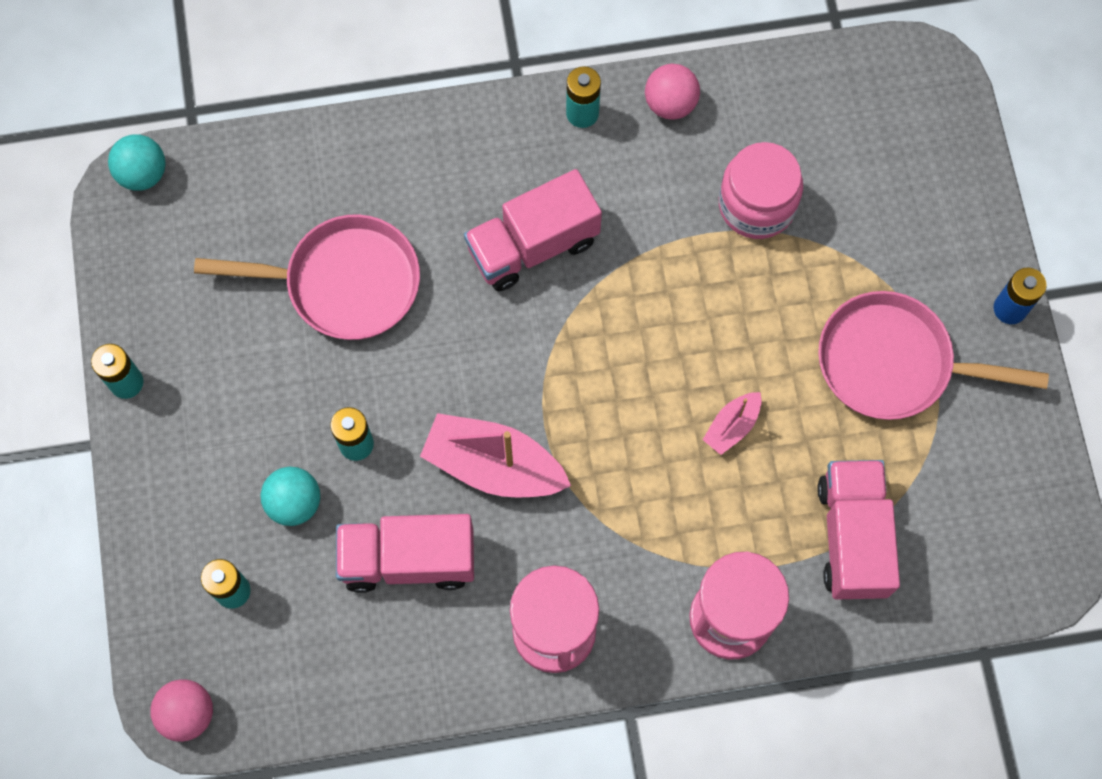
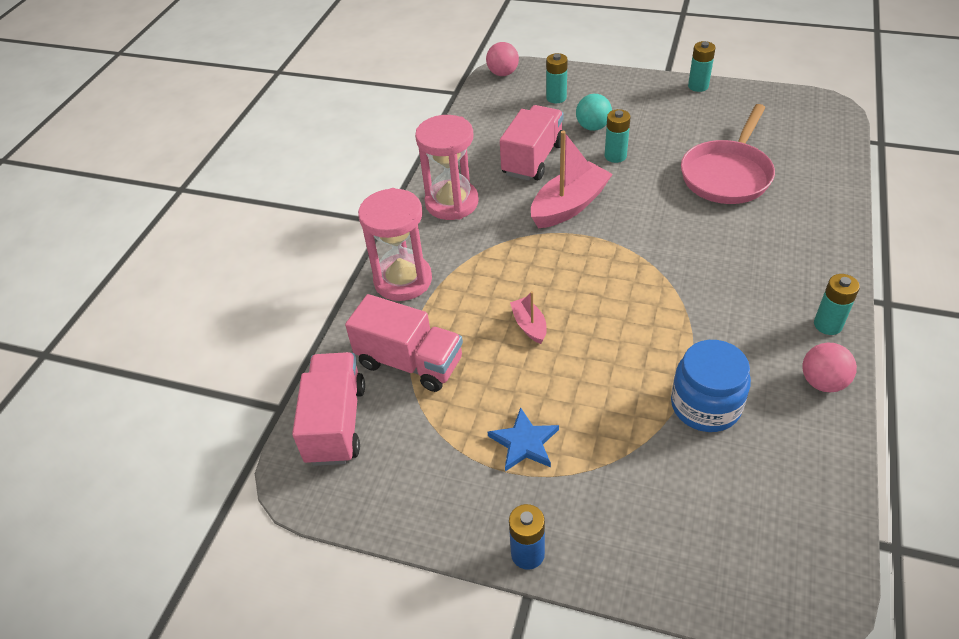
camera: 120 degrees right, 25 degrees down
turquoise ball [108,134,166,191] -> none
pink truck [464,169,602,291] -> pink truck moved to [292,352,365,466]
pink jar [719,142,803,239] -> blue jar [671,340,751,432]
pink pan [818,291,1049,420] -> blue star [488,407,559,471]

